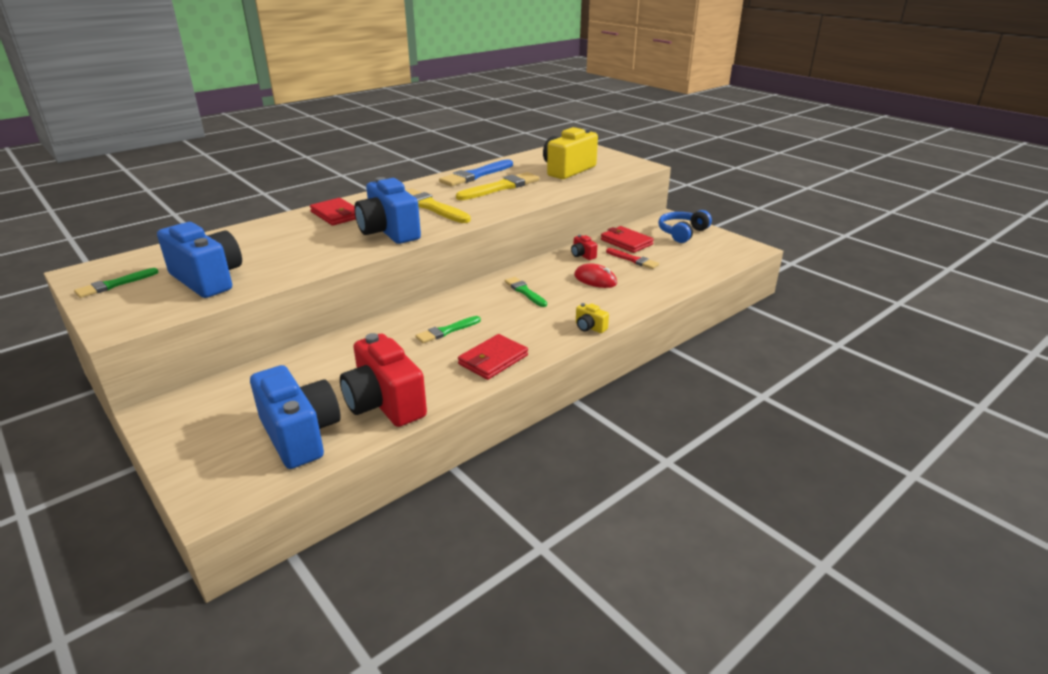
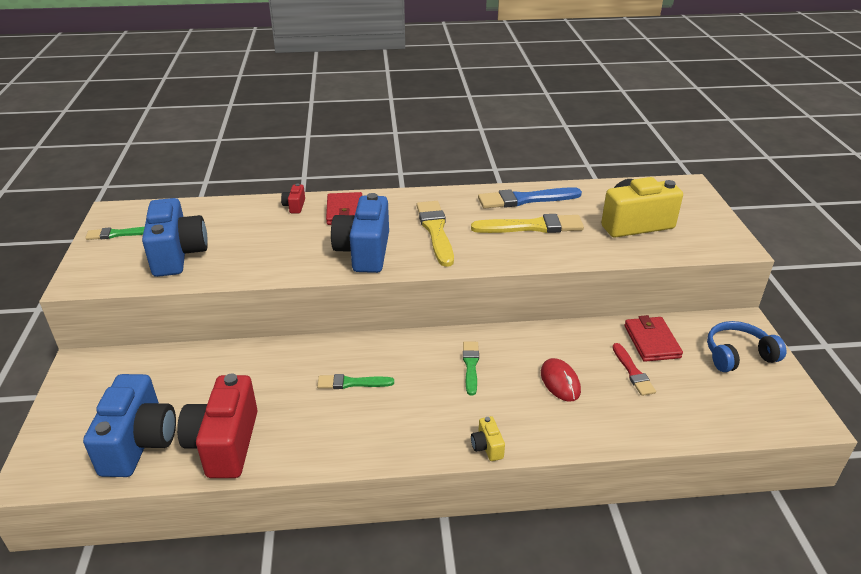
camera: 35 degrees right, 5 degrees up
red wallet [458,334,528,380] -> none
red camera [571,235,597,260] -> red camera moved to [281,183,305,214]

